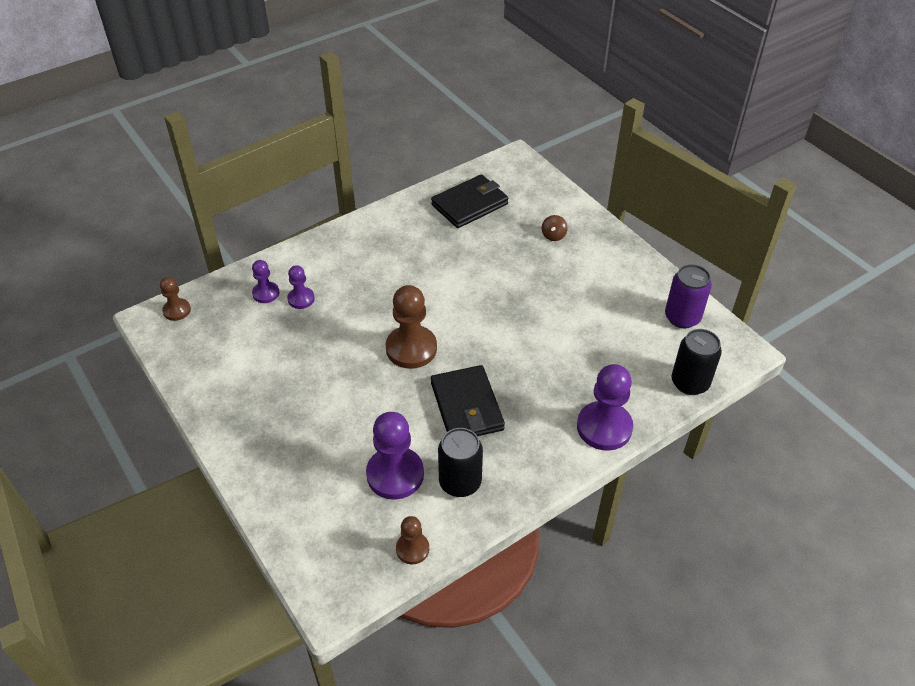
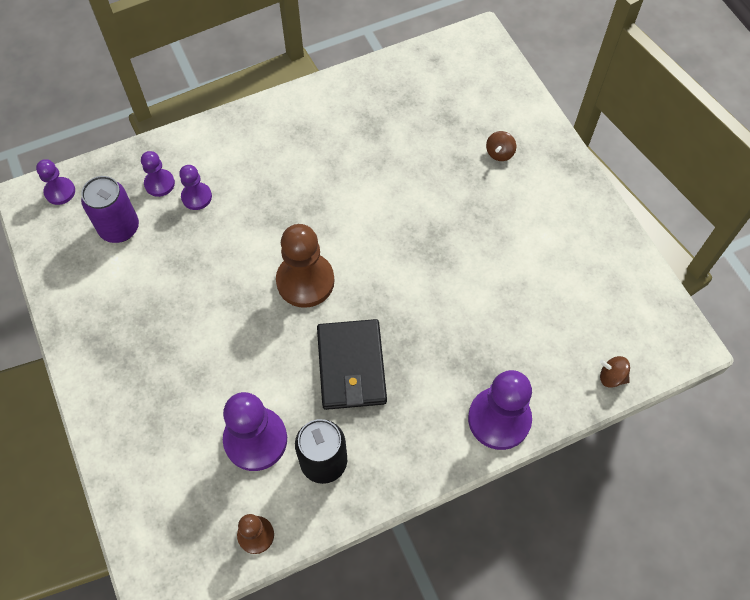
camera: 10 degrees right, 15 degrees up
brown pawn [160,277,191,321] -> purple pawn [36,159,75,205]
black wallet [431,174,508,228] -> none
purple can [665,264,712,328] -> purple can moved to [81,176,139,243]
black can [672,329,722,395] -> brown spinning top [600,356,630,388]

